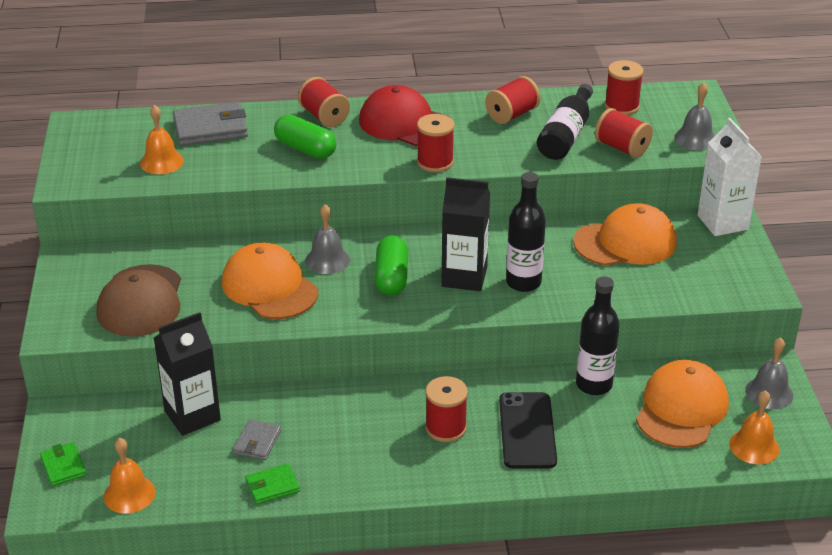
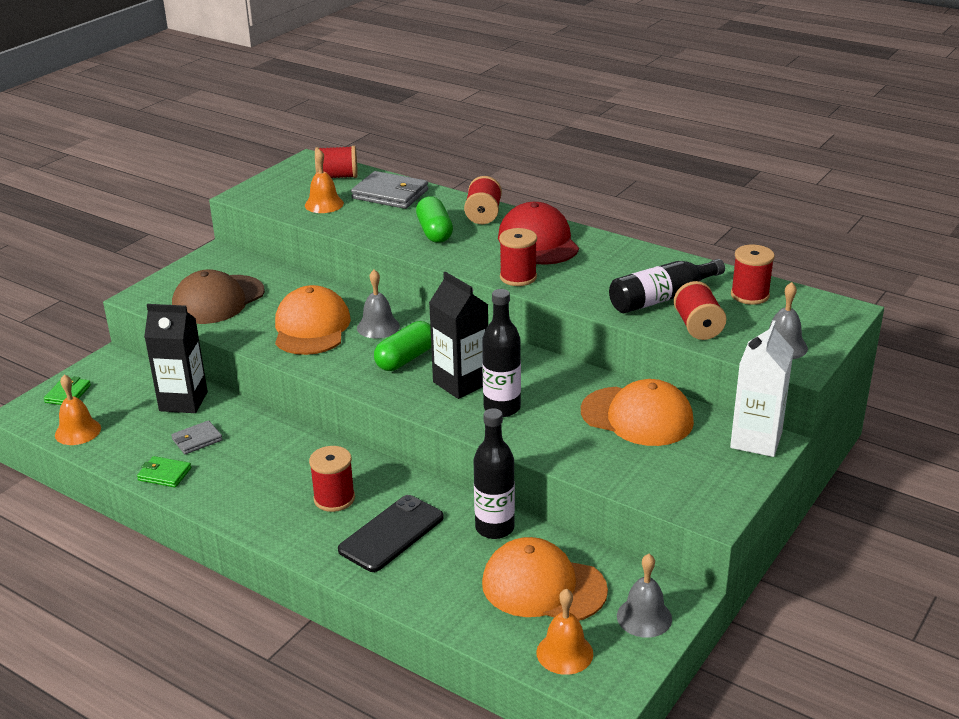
camera: 40 degrees right, 5 degrees down
red spool [485,76,540,124] -> red spool moved to [315,146,358,178]
orange cap [636,360,729,448] -> orange cap turned 135 degrees counterclockwise [482,537,608,621]

